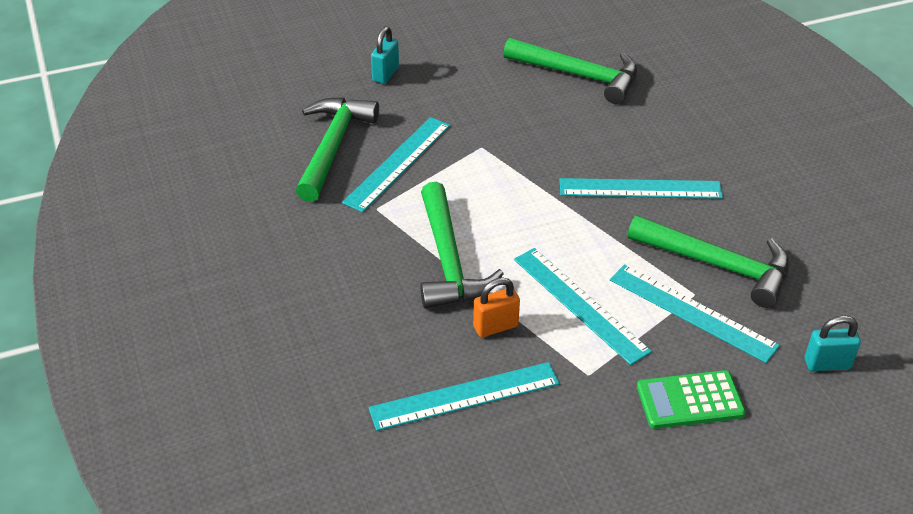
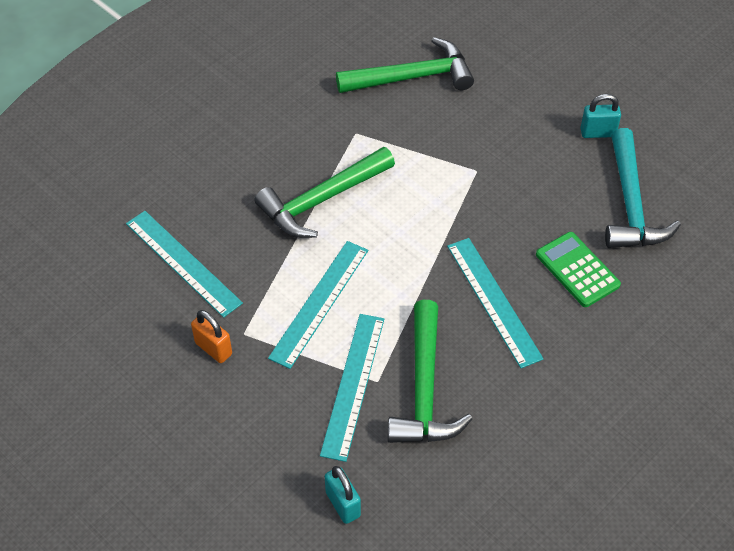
camera: 65 degrees right, 10 degrees up
turquoise ruler [342,117,450,212] -> none
turquoise padlock [371,26,399,84] -> turquoise padlock moved to [580,94,621,138]
orange padlock [473,277,520,337] -> orange padlock moved to [191,310,232,363]
green hammer [503,38,637,104] -> turquoise hammer [605,128,681,248]
green calculator [637,370,746,429] -> green calculator moved to [536,232,621,307]

